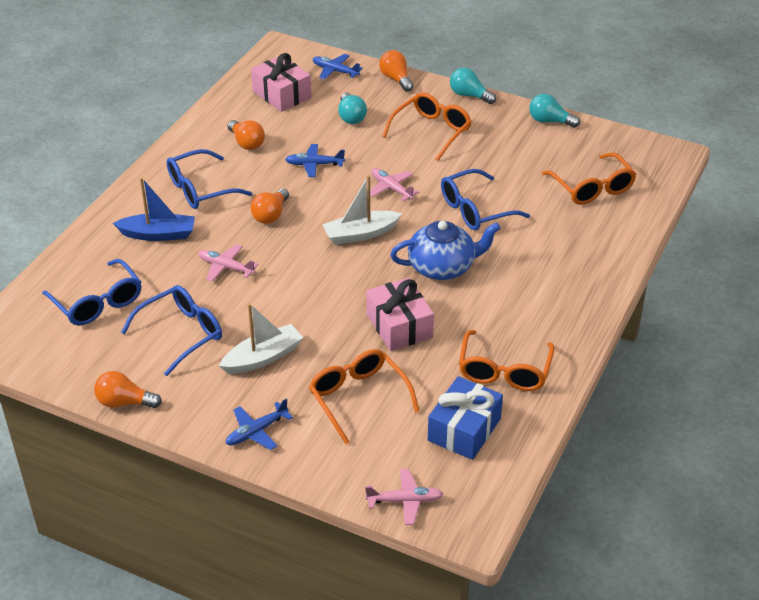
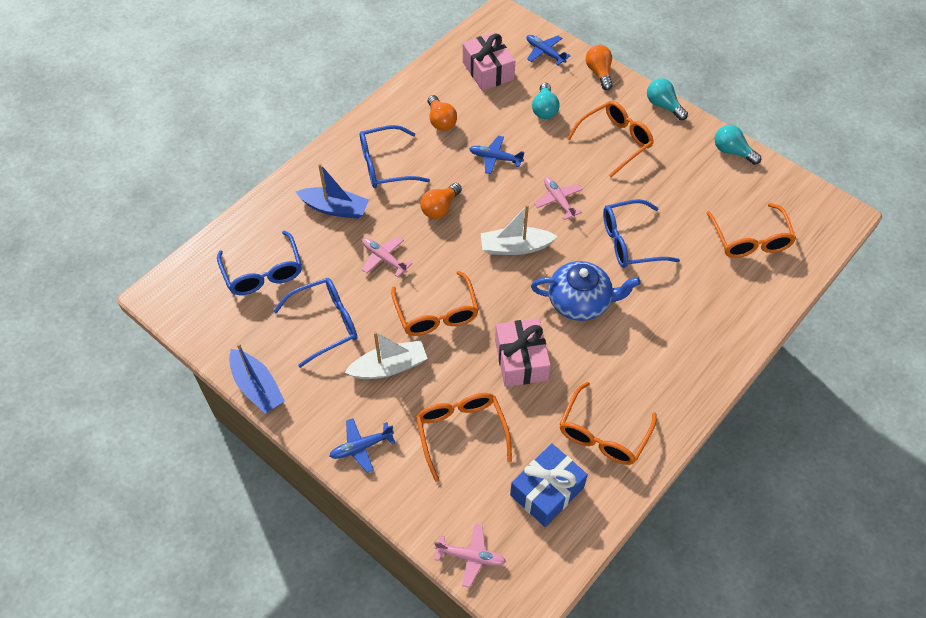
camera: 15 degrees right, 15 degrees up
orange light bulb [94,371,162,408] -> blue boat [229,343,285,414]
none -> orange glasses [391,271,479,336]

